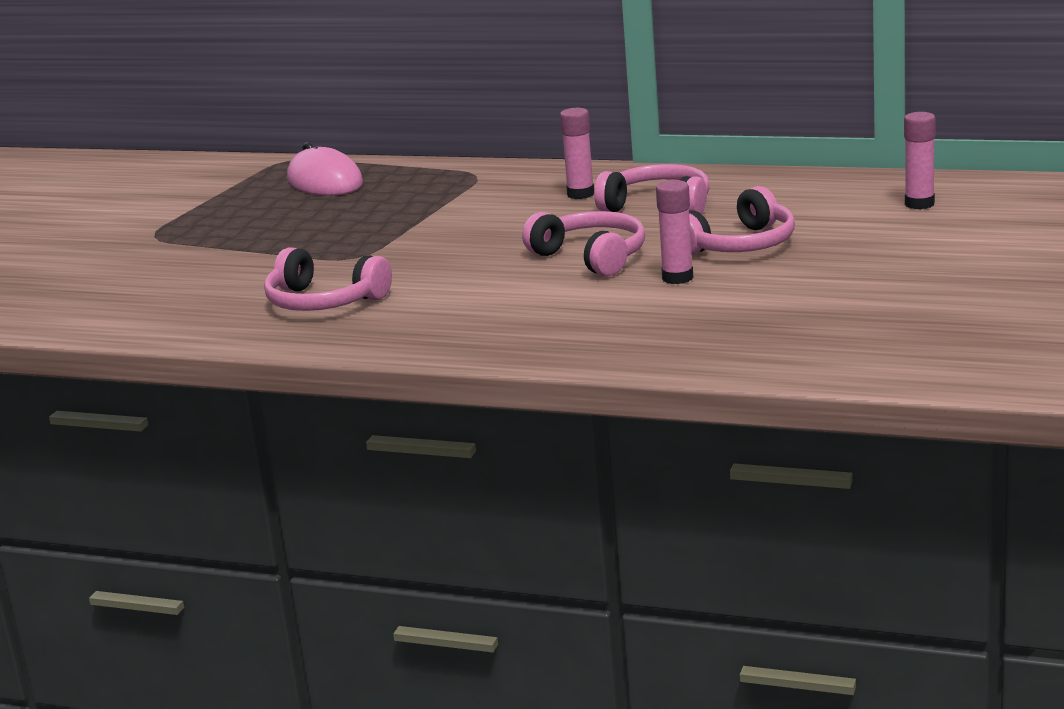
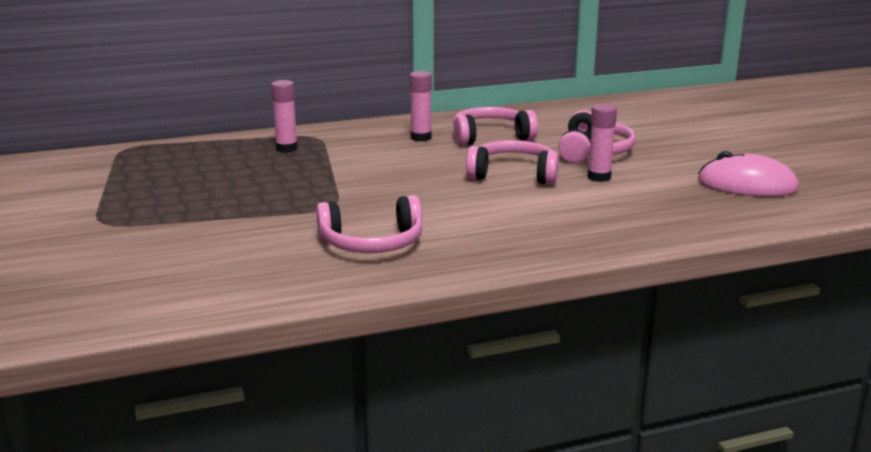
camera: 40 degrees left, 0 degrees up
pink mouse [287,142,363,196] -> pink mouse moved to [698,151,799,197]
pink glue stick [904,112,936,209] -> pink glue stick moved to [271,80,298,152]

